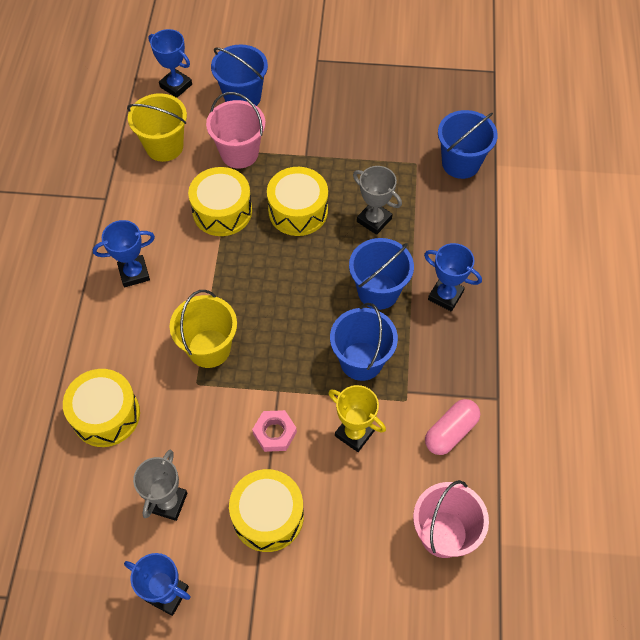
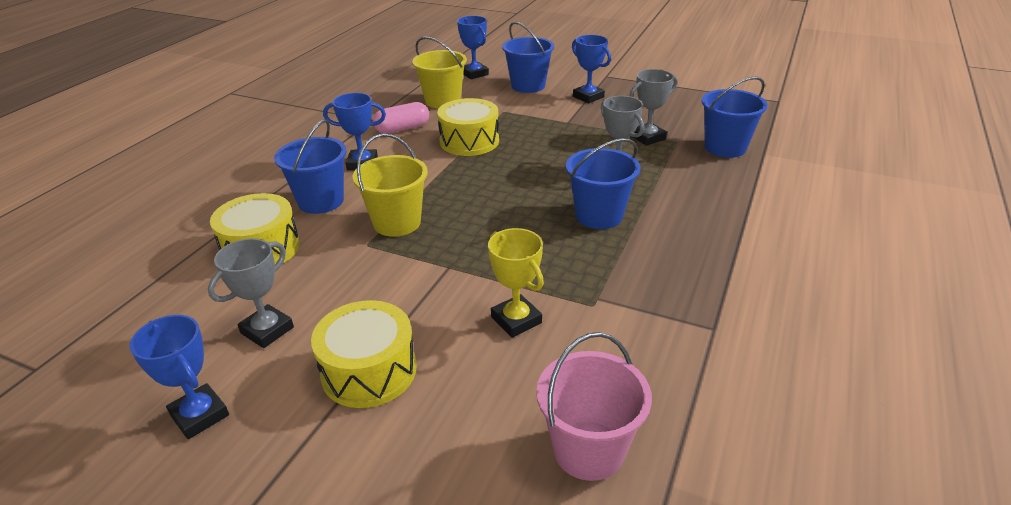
camera: 20 degrees right, 25 degrees down
pink bucket [206,92,266,169] -> none
pink nut [252,410,297,452] -> none
yellow drum [267,167,328,236] -> none
blue bucket [330,303,398,381] -> blue bucket moved to [274,119,347,214]
blue trophy [424,243,482,312] -> blue trophy moved to [572,35,611,103]
pink capsule [425,399,480,455] -> pink capsule moved to [373,102,429,134]
none -> grey trophy [629,69,677,146]

